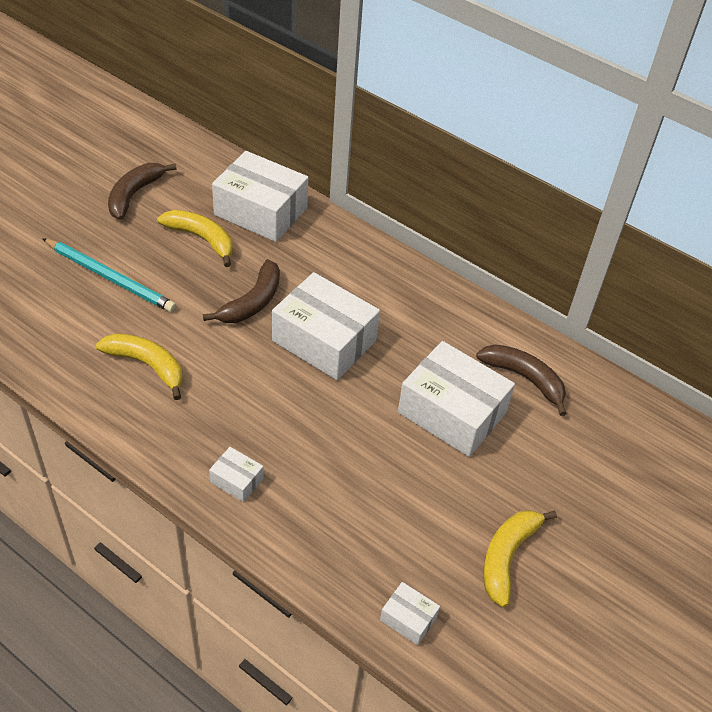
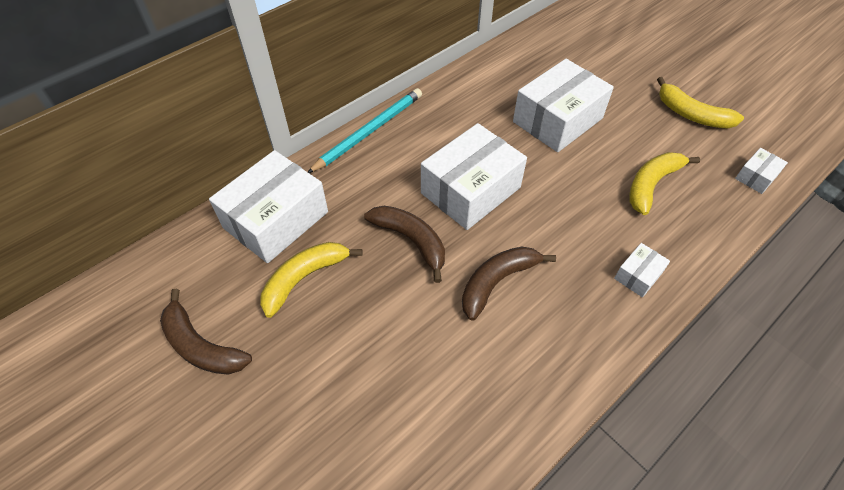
camera: 75 degrees left, 5 degrees up
turquoise pencil [42,238,176,312] -> turquoise pencil moved to [308,88,422,173]
yellow banana [96,333,183,400] -> yellow banana moved to [629,152,700,215]
brown banana [476,344,567,416] -> brown banana moved to [462,247,556,321]

